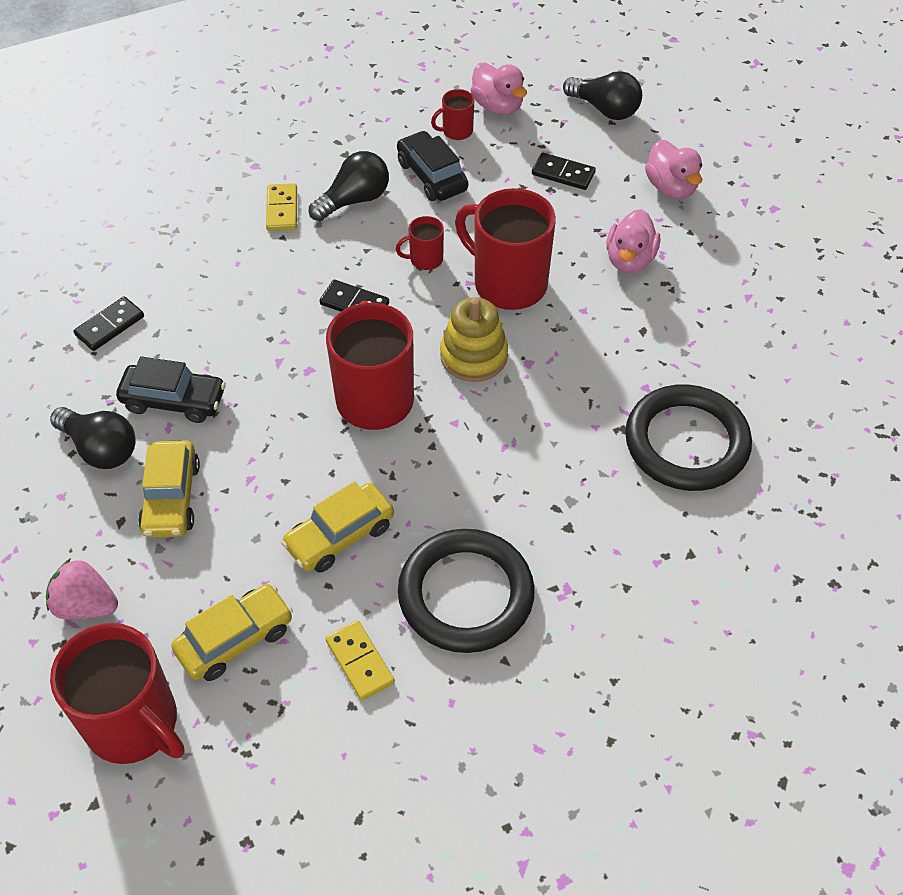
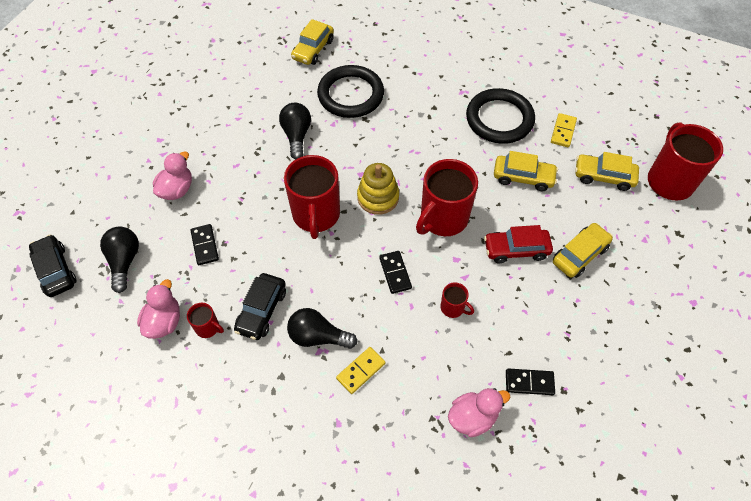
camera: 130 degrees left, 5 degrees up
pink strawberry [46,558,118,619] -> none
black light bulb [50,407,136,469] -> black light bulb moved to [279,103,311,160]
black car [116,356,226,423] -> black car moved to [29,234,77,297]
red mug [396,216,444,270] -> red mug moved to [441,283,474,318]
pink duck [606,209,660,273] -> pink duck moved to [448,388,510,437]
none -> yellow car [291,19,334,65]
none -> red car [484,225,553,263]

